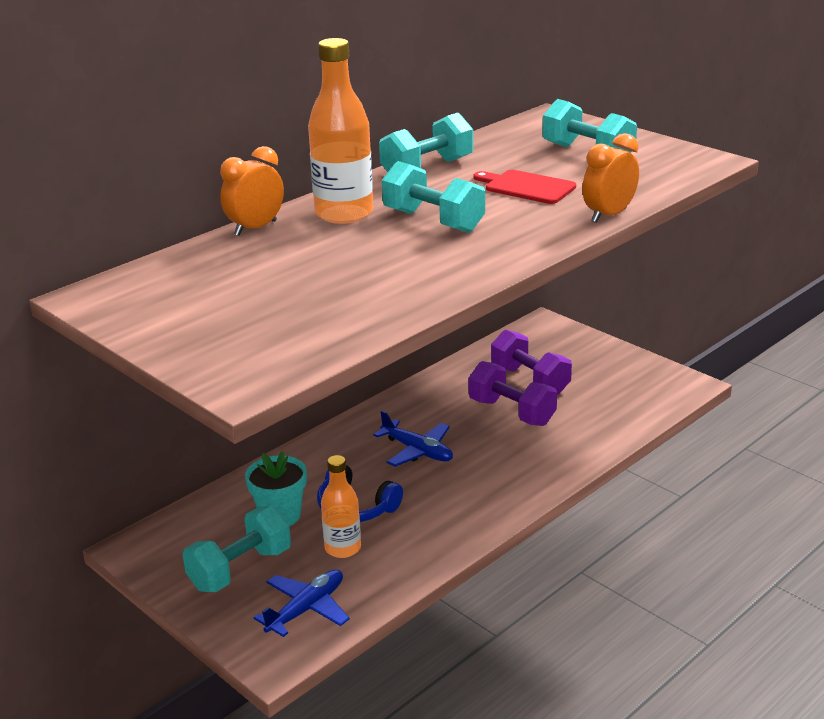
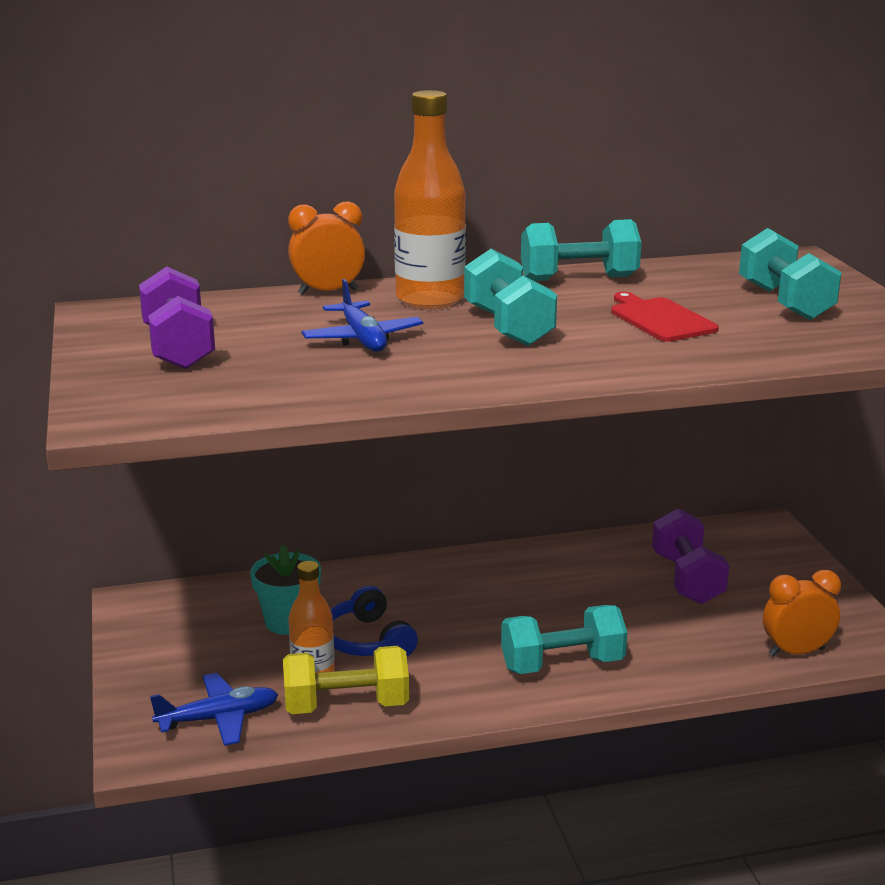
camera: 30 degrees right, 5 degrees down
turquoise dumbbell [183,506,291,592] -> turquoise dumbbell moved to [501,605,627,674]
blue plane [373,410,453,467] -> blue plane moved to [302,279,423,352]
purple dumbbell [469,361,557,426] -> purple dumbbell moved to [139,266,215,369]
orange clock [582,133,639,223] -> orange clock moved to [763,570,841,657]
none -> yellow dumbbell [283,646,409,714]

